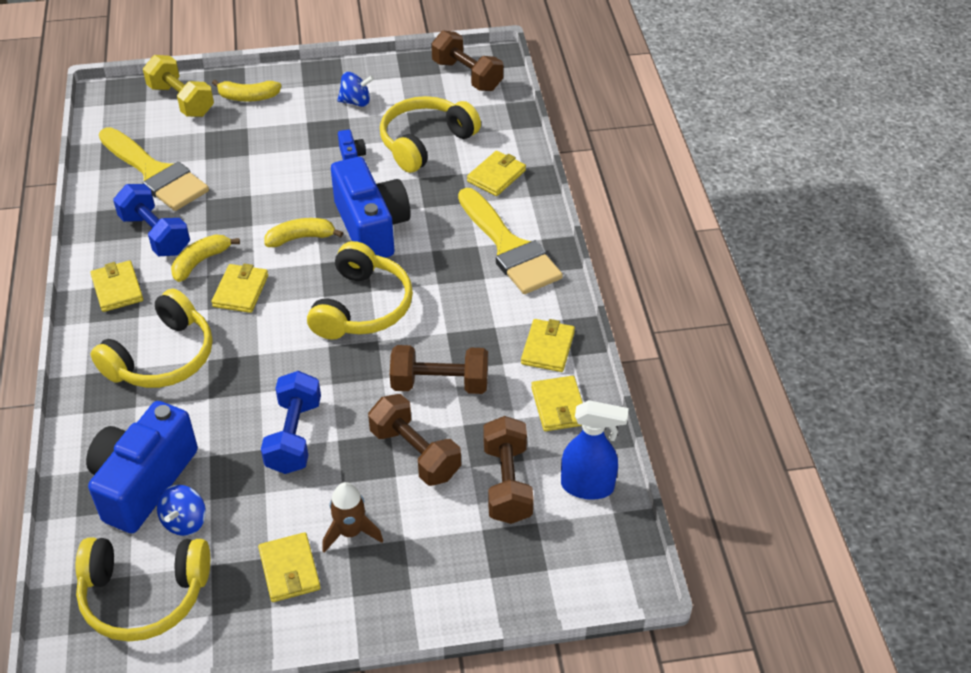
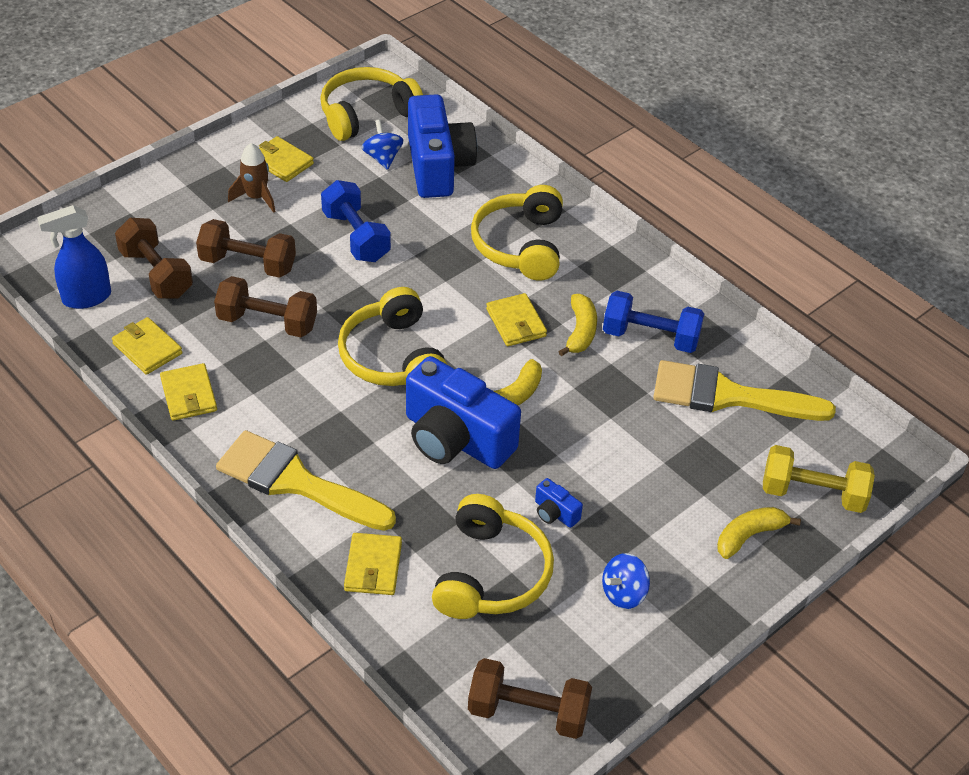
camera: 145 degrees right, 0 degrees up
yellow wallet [90,260,143,312] -> none
brown dumbbell [390,345,488,394] -> brown dumbbell turned 45 degrees clockwise [214,276,317,337]

